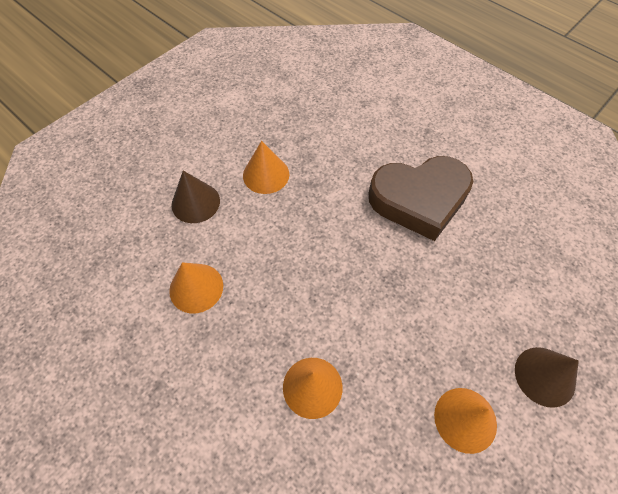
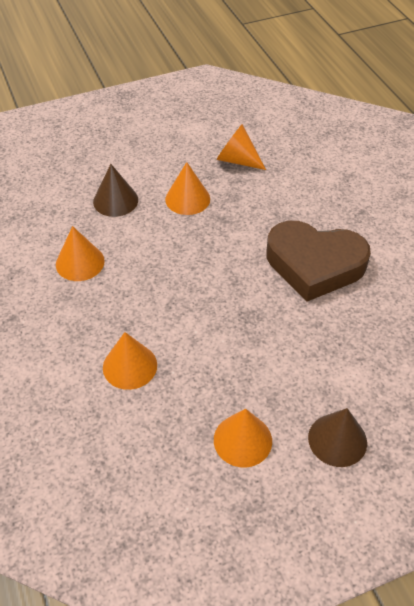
camera: 25 degrees right, 10 degrees down
none -> orange cone [216,124,266,170]

